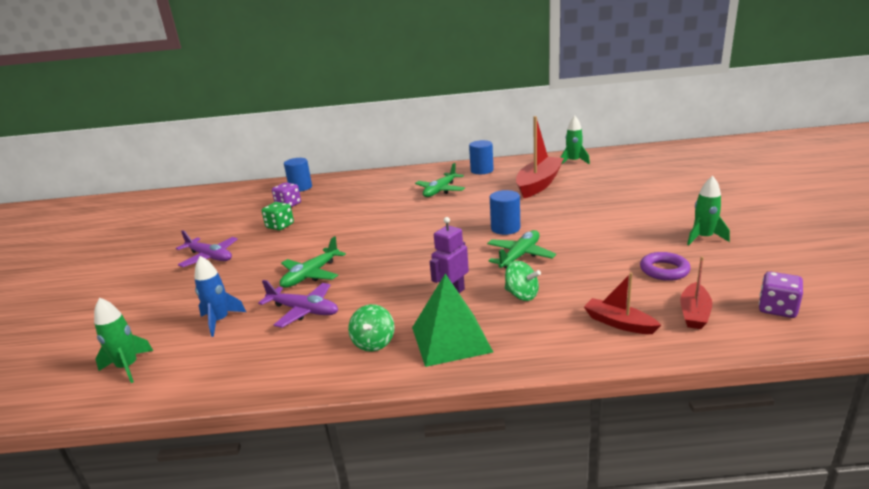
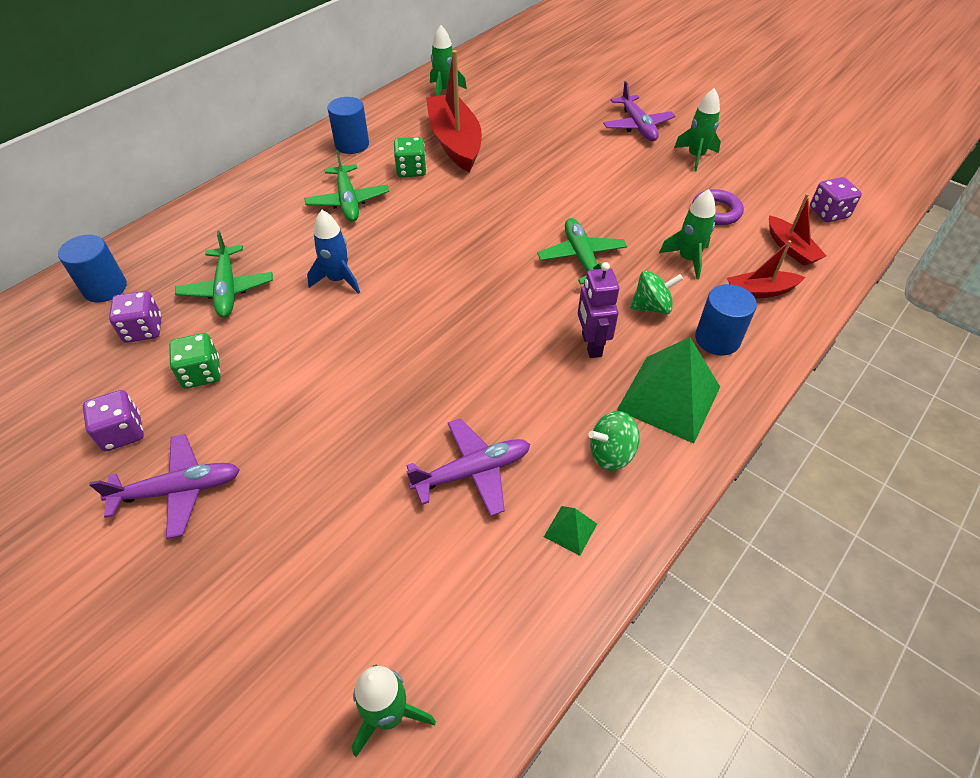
camera: 50 degrees left, 25 degrees up
blue rocket [194,256,246,337] -> blue rocket moved to [307,210,360,294]
green plane [280,236,346,288] -> green plane moved to [175,230,273,317]
green spinning top [348,304,395,352] -> green spinning top turned 120 degrees clockwise [588,411,640,470]
blue cylinder [490,190,520,235] -> blue cylinder moved to [695,284,757,356]
none -> purple dice [83,390,144,451]
none -> green dice [394,137,427,178]
none -> green pyramid [544,506,597,556]
none -> purple plane [603,81,675,141]
none -> green rocket [659,189,716,279]

